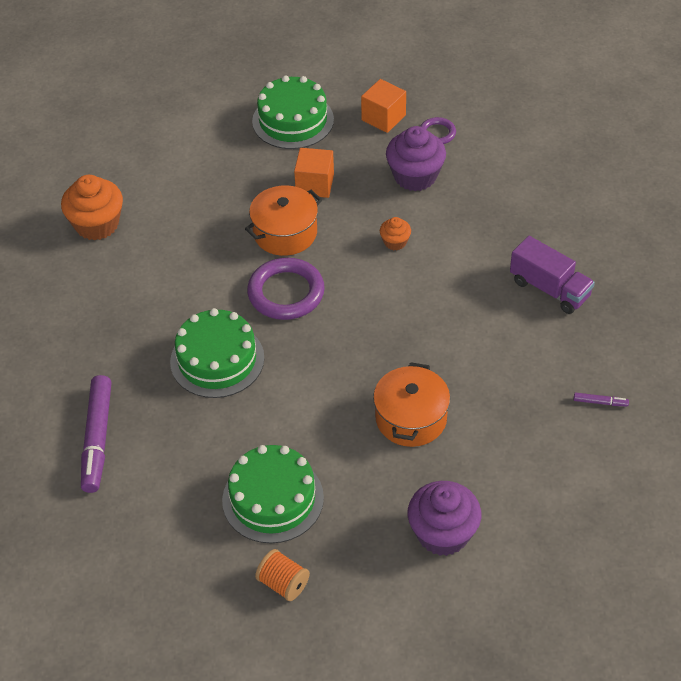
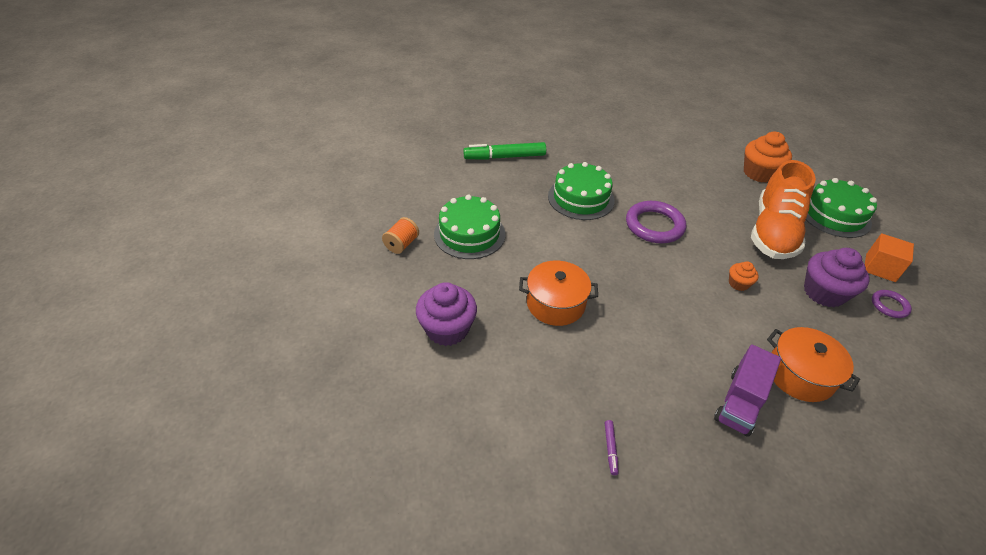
camera: 80 degrees right, 5 degrees down
orange cupcake [61,175,123,240] -> orange cupcake moved to [744,131,792,183]
purple marker [81,375,112,493] -> green marker [463,142,546,160]
orange pot [245,186,322,256] -> orange pot moved to [767,327,860,402]
orange cube [294,148,334,198] -> orange shoe [751,160,816,259]

